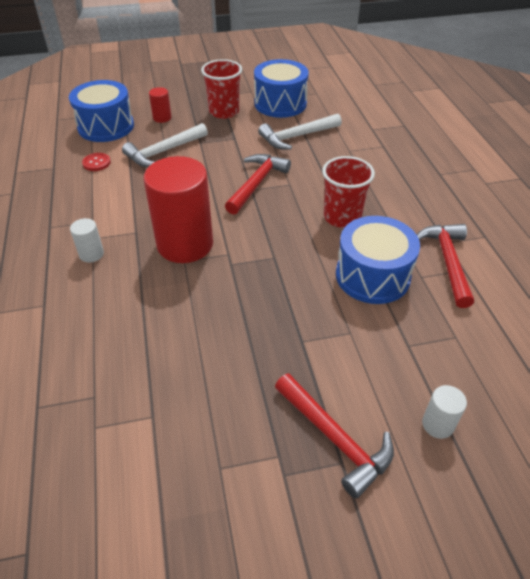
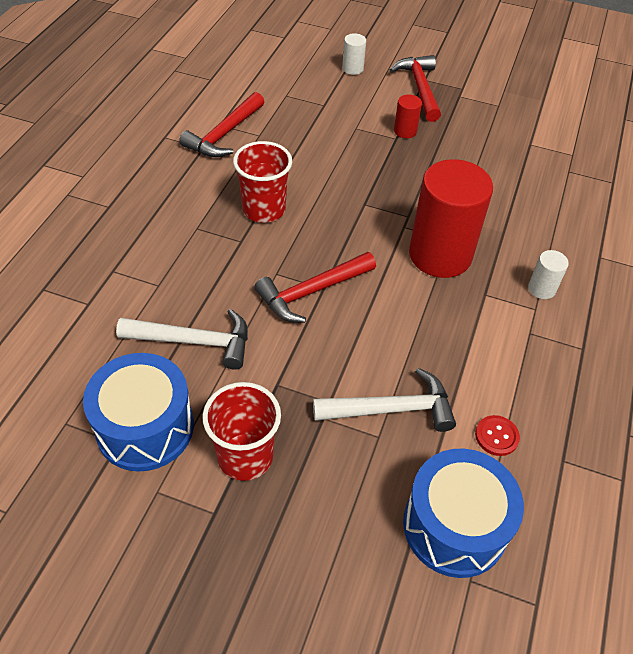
camera: 150 degrees left, 5 degrees up
red cylinder [149,87,172,123] -> red cylinder moved to [394,94,422,138]
blue drum [336,216,420,304] -> none

